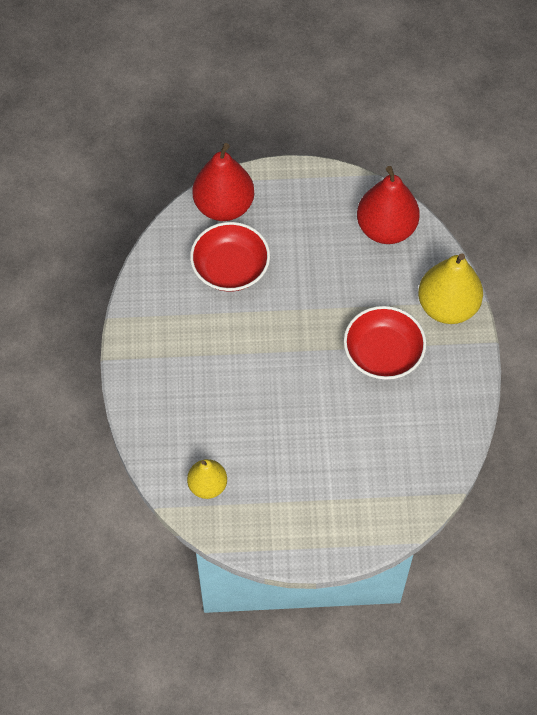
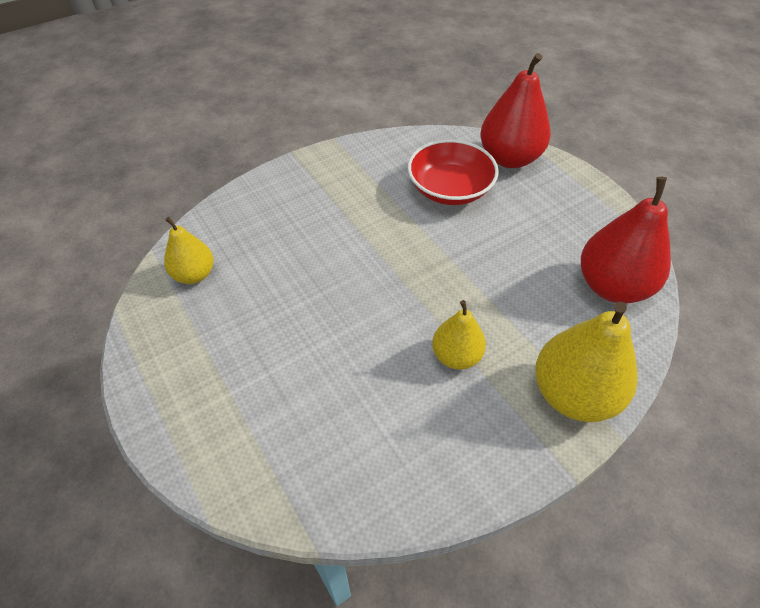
camera: 60 degrees right, 10 degrees down
red bowl [344,306,426,380] -> yellow pear [432,300,486,369]

